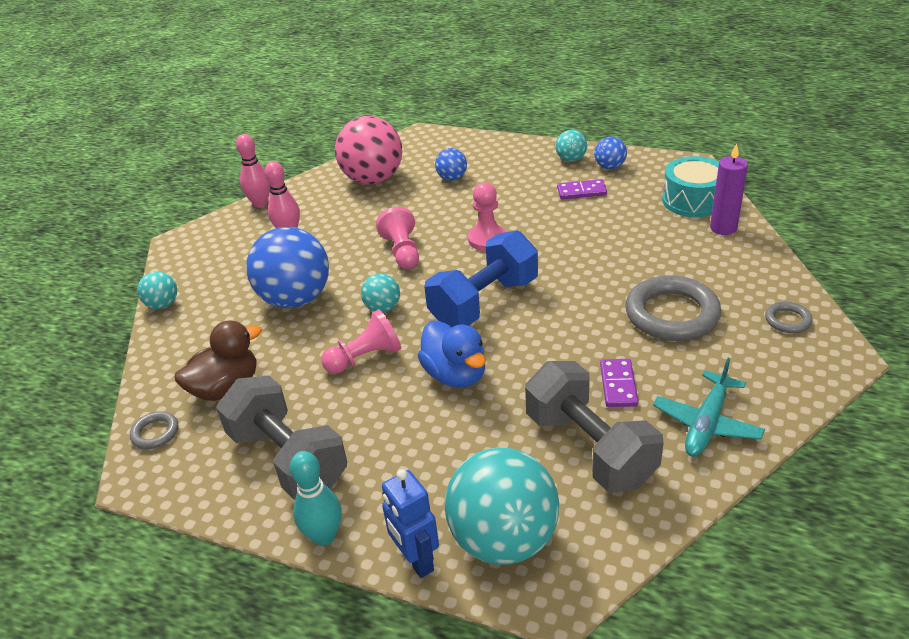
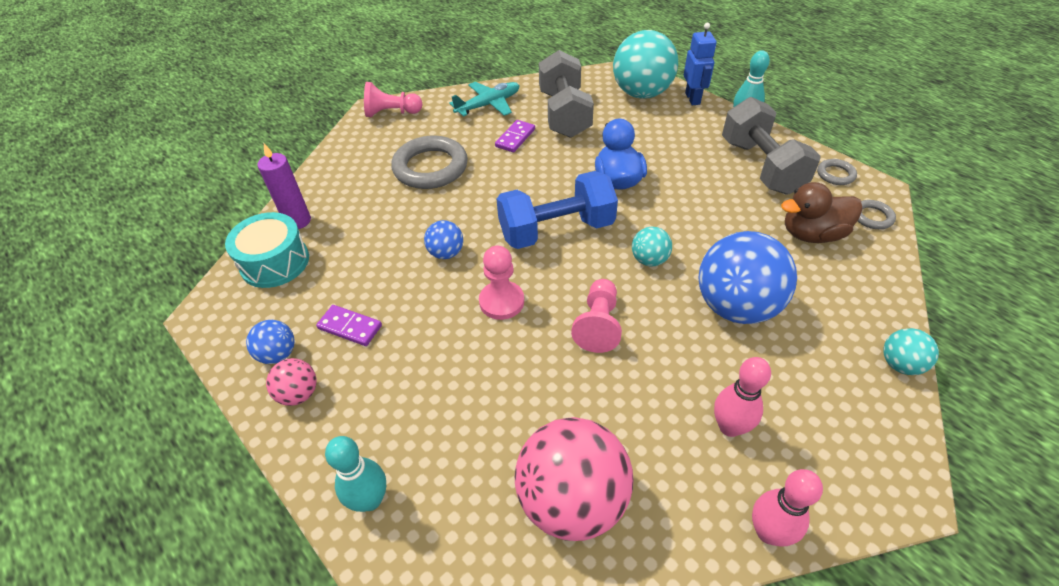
camera: 155 degrees left, 10 degrees up
pink pawn [321,309,401,374] -> pink pawn moved to [364,82,423,117]
blue ball [435,148,467,181] -> blue ball moved to [424,220,463,259]
turquoise ball [555,130,587,162] -> pink ball [266,358,316,406]
grey ring [765,302,813,333] -> grey ring moved to [817,159,857,185]
none -> turquoise bowling pin [325,436,386,512]

